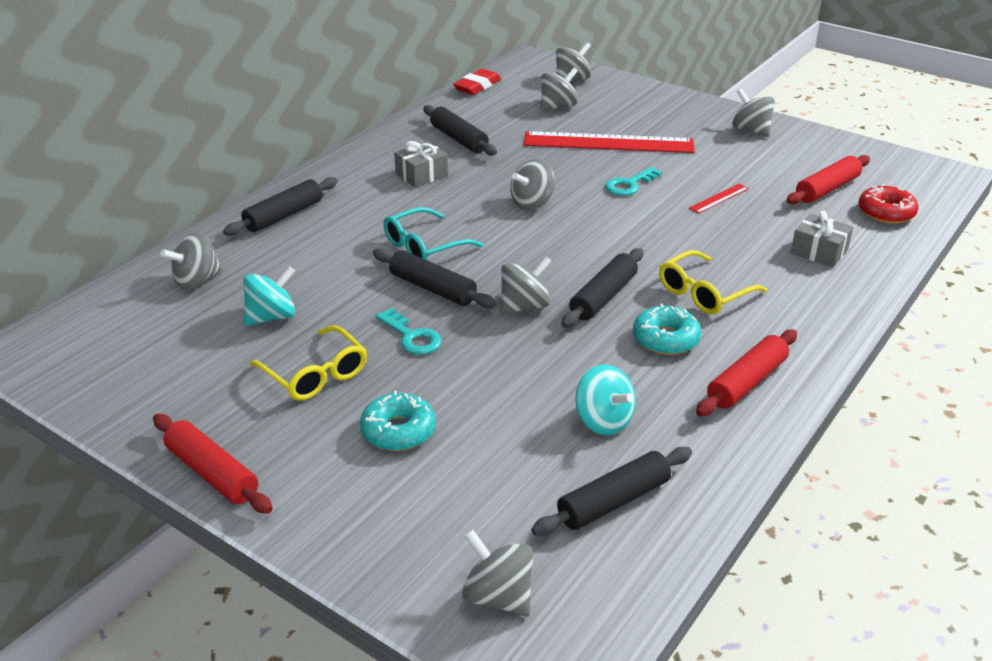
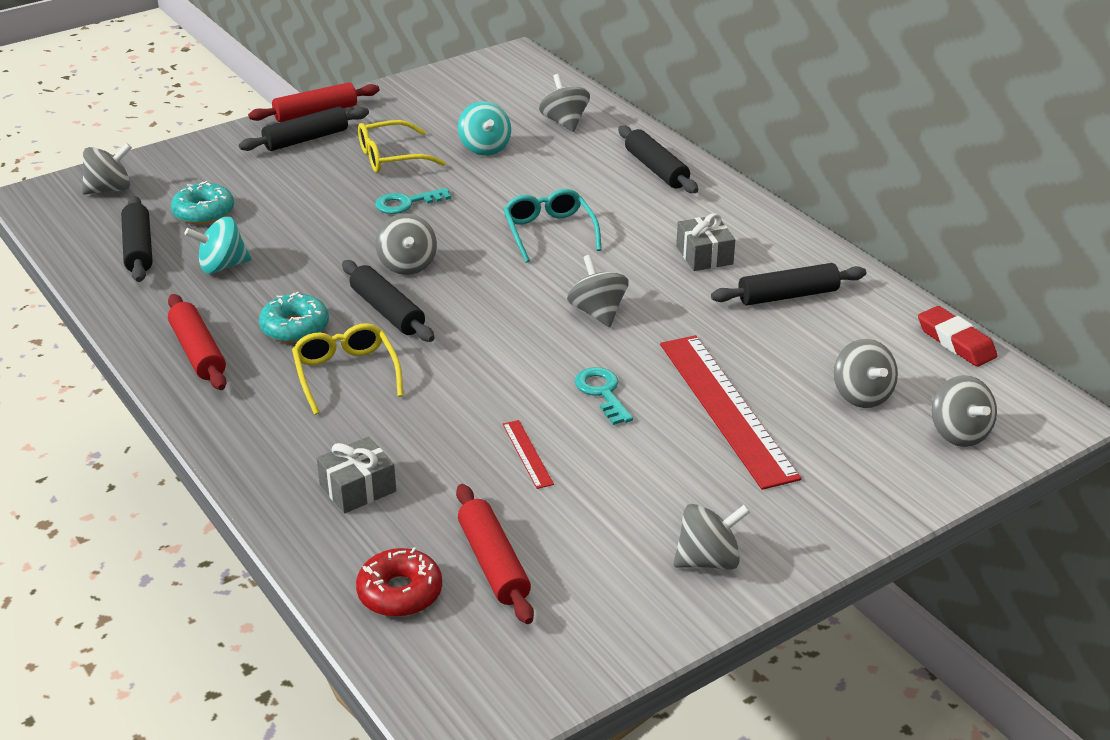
camera: 110 degrees right, 0 degrees up
turquoise donut [360,390,436,451] -> turquoise donut moved to [171,181,234,225]
black rolling pin [373,249,496,308] -> black rolling pin moved to [239,107,369,151]
red ruler [524,131,695,153] -> red ruler turned 45 degrees counterclockwise [660,335,801,490]

